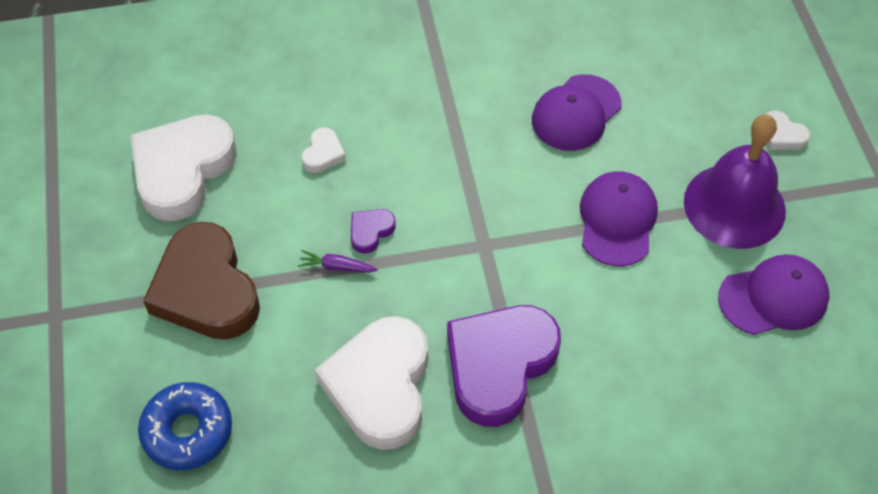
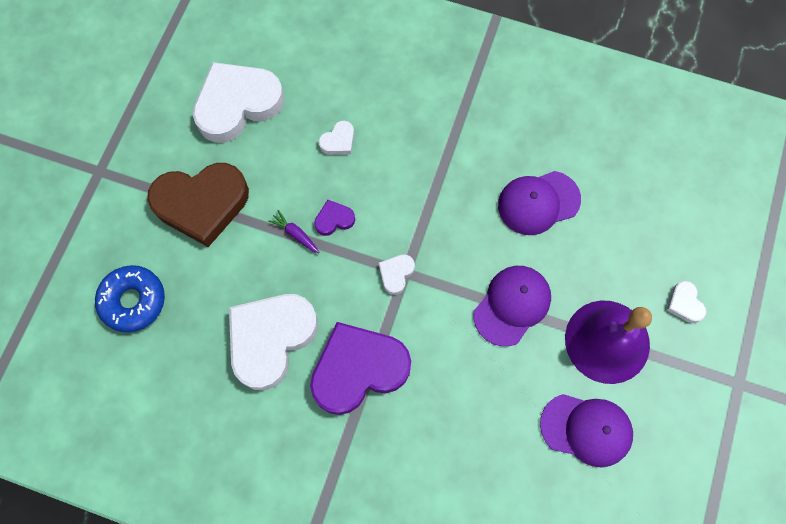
camera: 30 degrees right, 15 degrees up
brown heart [143,222,260,340] -> brown heart turned 105 degrees counterclockwise [147,163,249,247]
none -> white heart [379,254,415,295]

